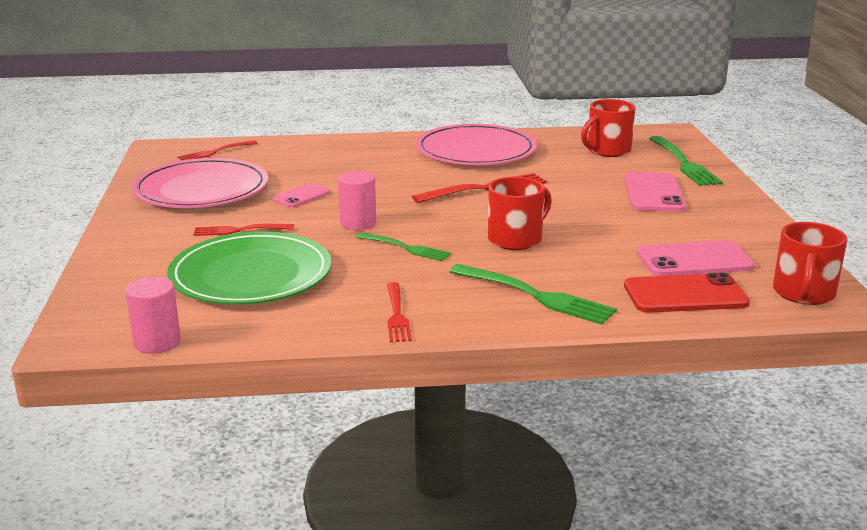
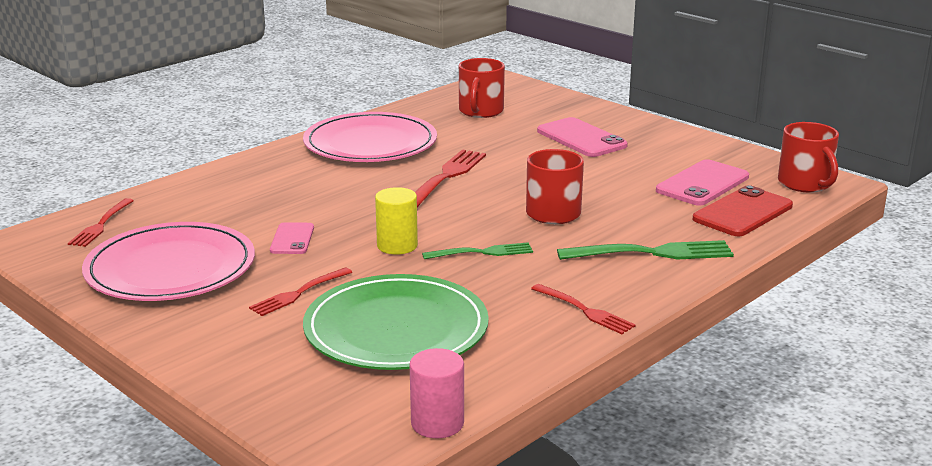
camera: 40 degrees left, 0 degrees up
pink cylinder [338,171,376,230] -> yellow cylinder [375,187,418,255]
green fork [649,136,723,186] -> none

